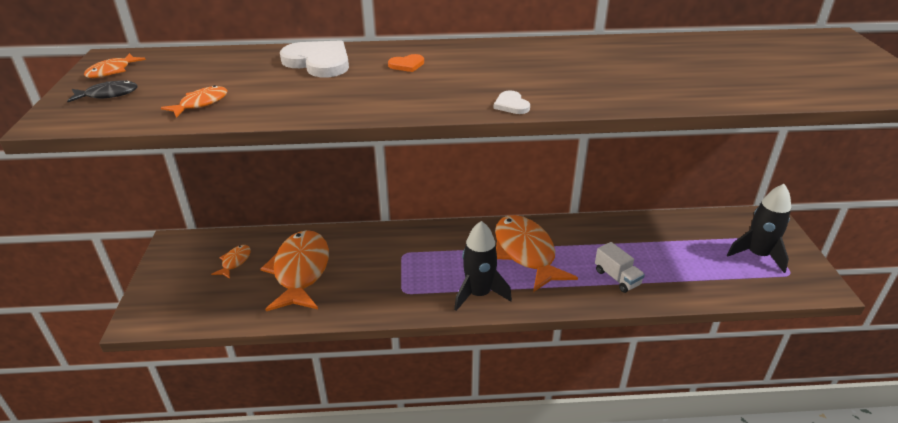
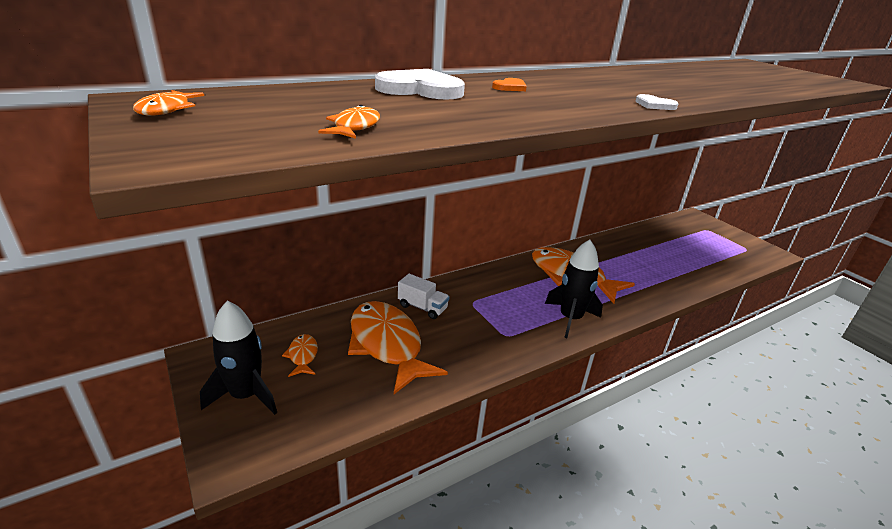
camera: 30 degrees left, 5 degrees down
black fish [67,80,138,102] -> none
white truck [595,242,645,293] -> white truck moved to [398,274,450,319]
black rocket [727,184,791,273] -> black rocket moved to [200,301,277,415]

